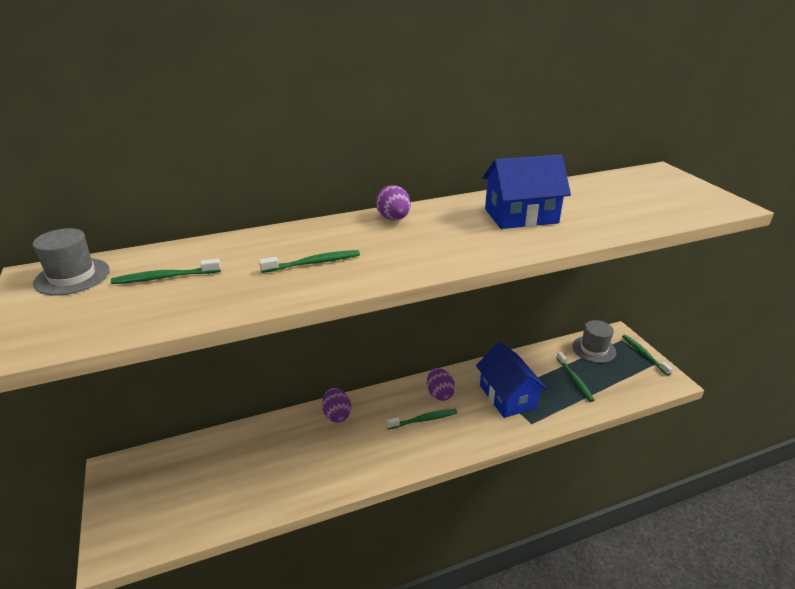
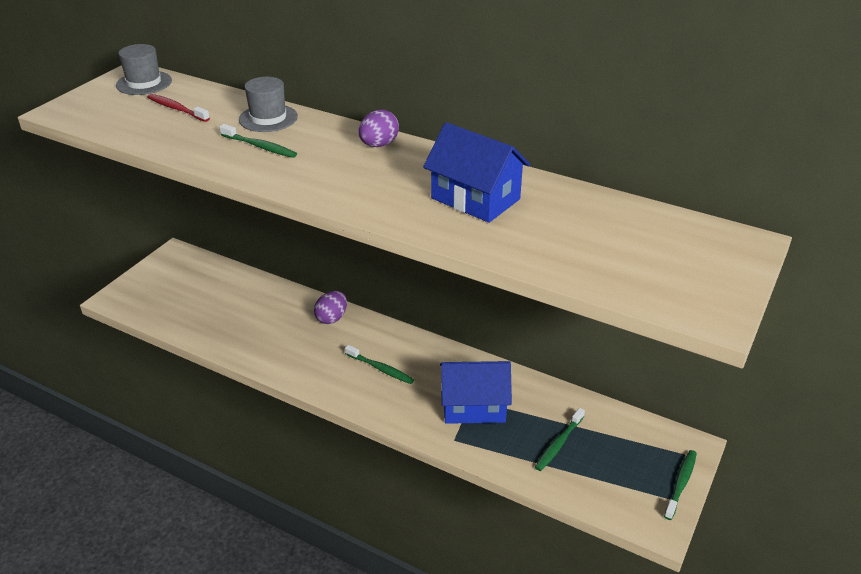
camera: 50 degrees right, 5 degrees up
green toothbrush [111,259,221,284] -> red toothbrush [147,94,210,122]
purple egg [427,368,455,401] -> none
blue house [476,342,547,418] -> blue house turned 60 degrees clockwise [440,361,512,424]
grey hat [572,320,616,363] -> grey hat moved to [239,77,298,132]

